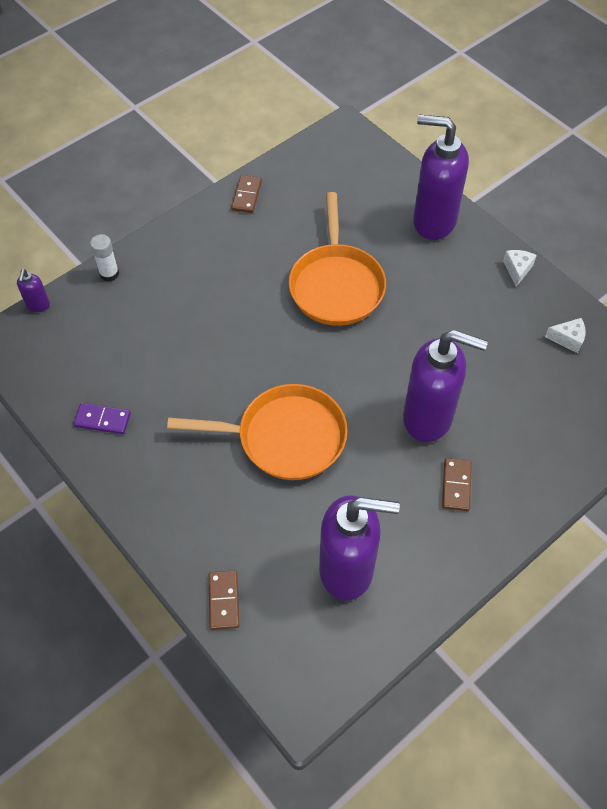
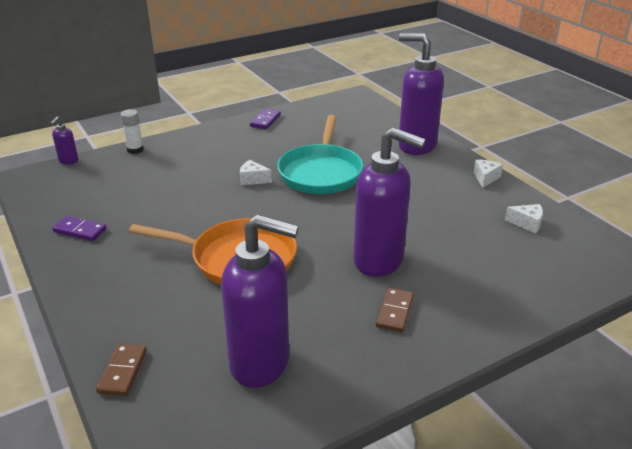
camera: 10 degrees right, 25 degrees down
brown domino [231,175,262,213] -> purple domino [250,109,281,129]
orange pan [289,192,386,326] -> turquoise pan [277,115,363,194]
none -> white cheese [240,160,272,186]

